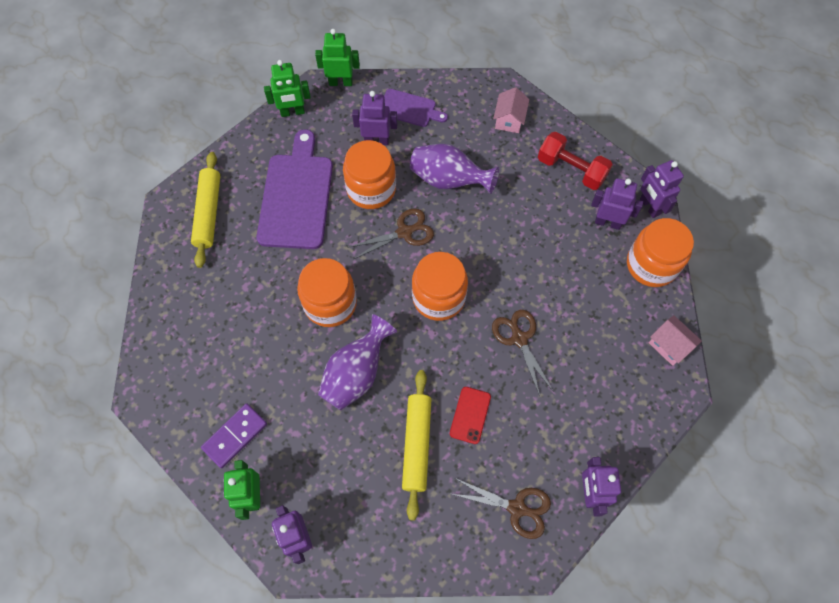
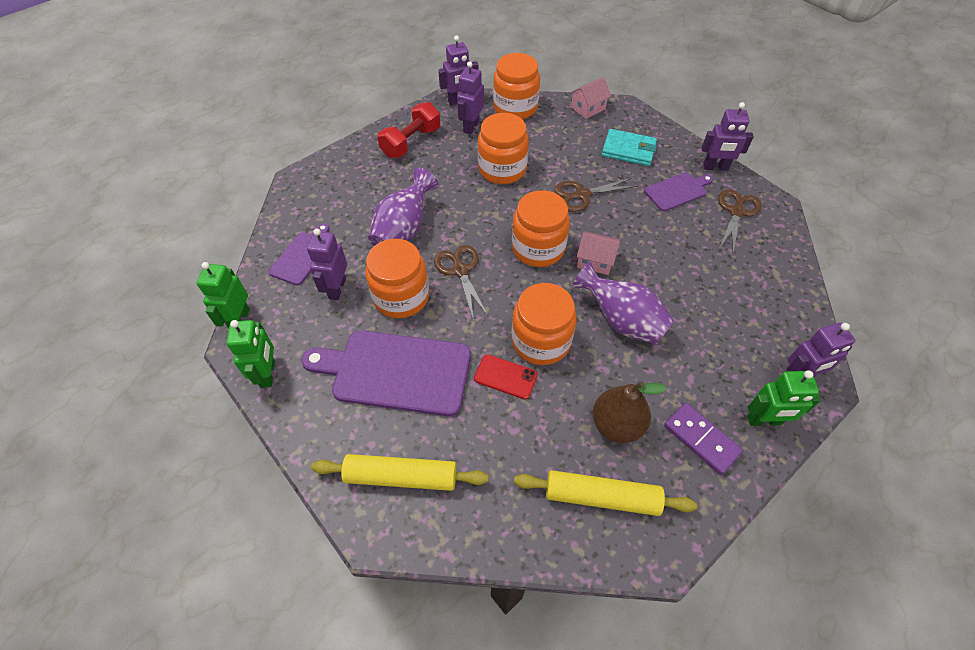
camera: 85 degrees left, 10 degrees down
yellow rolling pin [402,370,432,520] -> yellow rolling pin moved to [514,470,697,516]
red phone [450,387,491,444] -> red phone moved to [474,354,538,399]
pink house [493,87,529,133] -> pink house moved to [577,231,620,275]
none -> orange jar [478,113,529,184]
none -> brown pear [593,381,667,443]
none -> turquoise wallet [602,129,657,166]
none -> purple cutting board [644,172,713,211]

